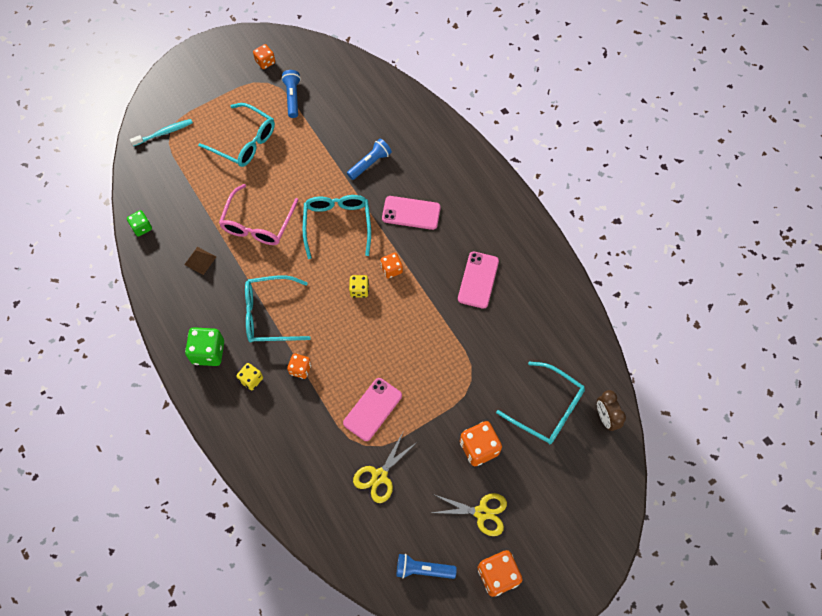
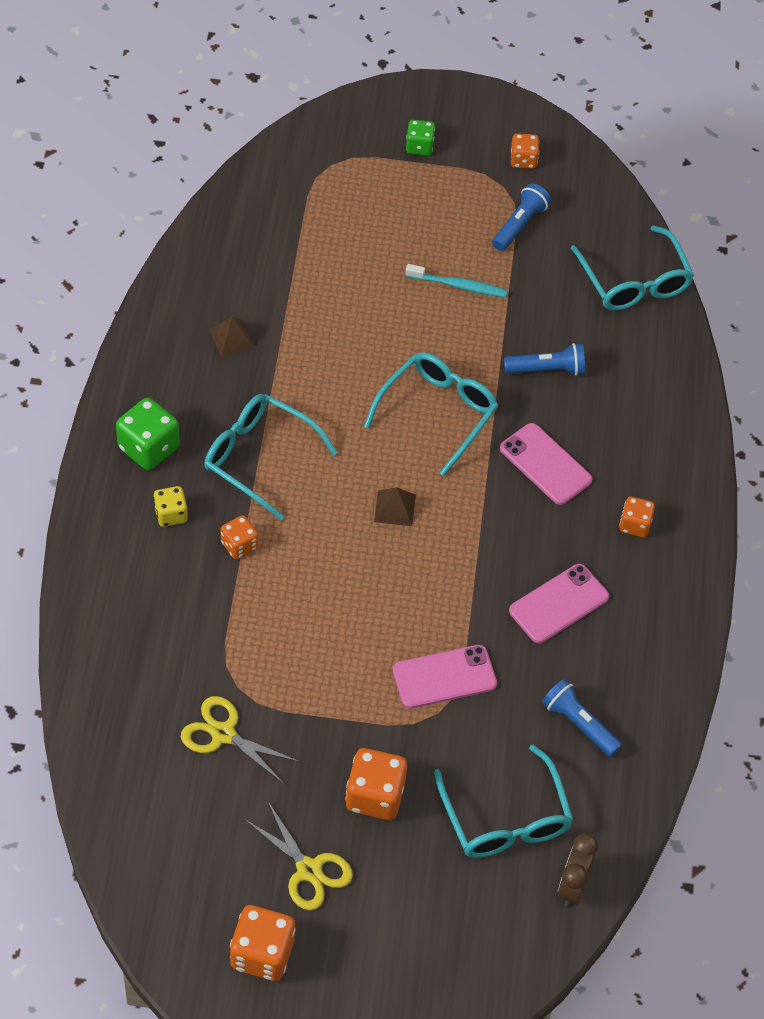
camera: 35 degrees right, 10 degrees down
green dice [127,210,152,237] -> green dice moved to [406,120,435,156]
turquoise toothbrush [130,119,193,146] -> turquoise toothbrush moved to [405,264,508,298]
turquoise glasses [198,103,275,167] -> turquoise glasses moved to [571,225,694,310]
pink glasses [219,184,298,245] -> none
pink phone [343,378,402,441] -> pink phone moved to [393,645,497,709]
yellow dice [349,275,369,298] -> brown pyramid [374,488,416,526]
yellow scissors [353,433,417,503] -> yellow scissors turned 45 degrees clockwise [181,696,300,784]
orange dice [381,253,403,278] -> orange dice moved to [619,496,655,537]
blue flashlight [396,554,457,579] -> blue flashlight moved to [542,679,622,757]

